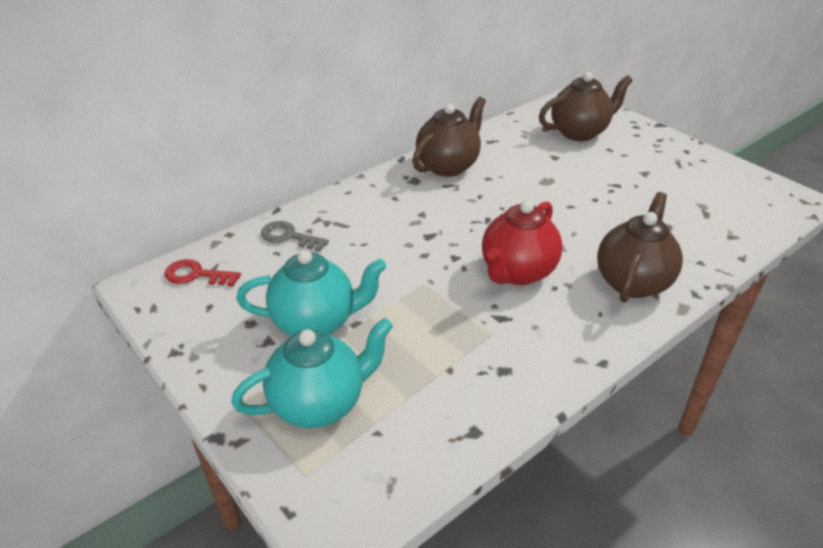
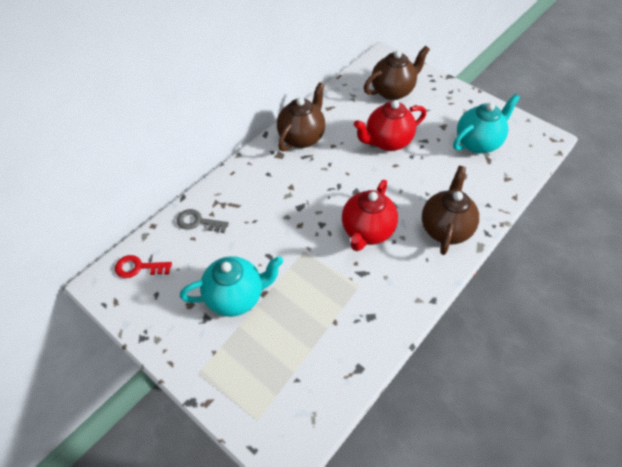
camera: 10 degrees left, 15 degrees up
turquoise teapot [231,318,393,428] -> turquoise teapot moved to [453,94,520,154]
none -> red teapot [354,100,426,151]

